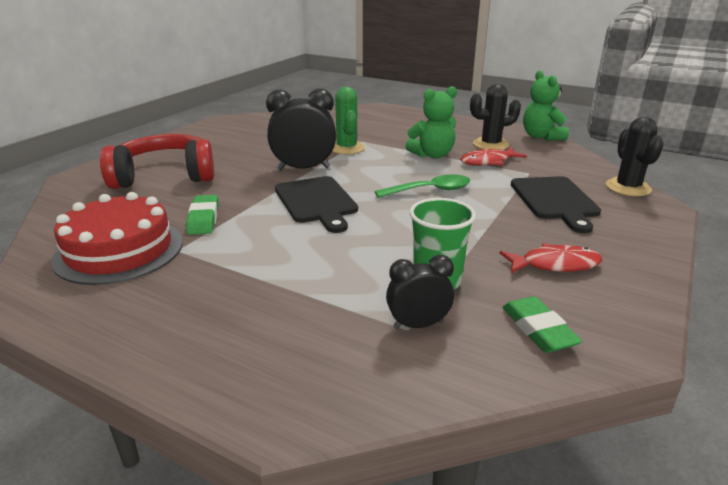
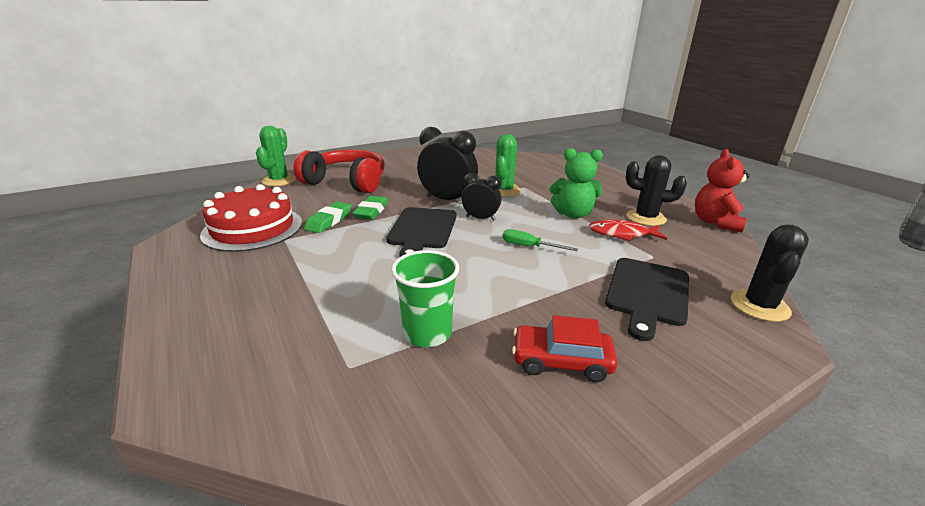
camera: 30 degrees right, 0 degrees up
green spoon [375,174,471,198] -> green screwdriver [502,229,578,251]
black clock [386,255,454,329] -> black clock moved to [462,173,501,221]
red fish [500,243,602,273] -> red car [512,315,617,382]
green eraser [502,296,582,353] -> green eraser moved to [352,196,388,220]
green teddy bear [523,70,569,141] -> red teddy bear [695,149,750,232]
none -> green cactus [256,126,296,186]

